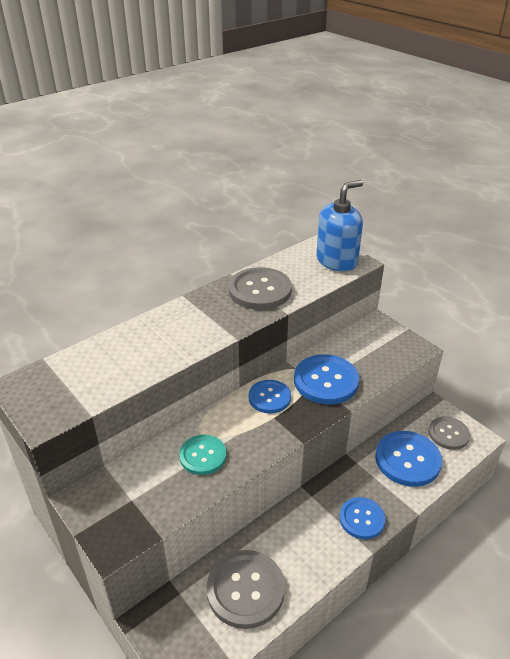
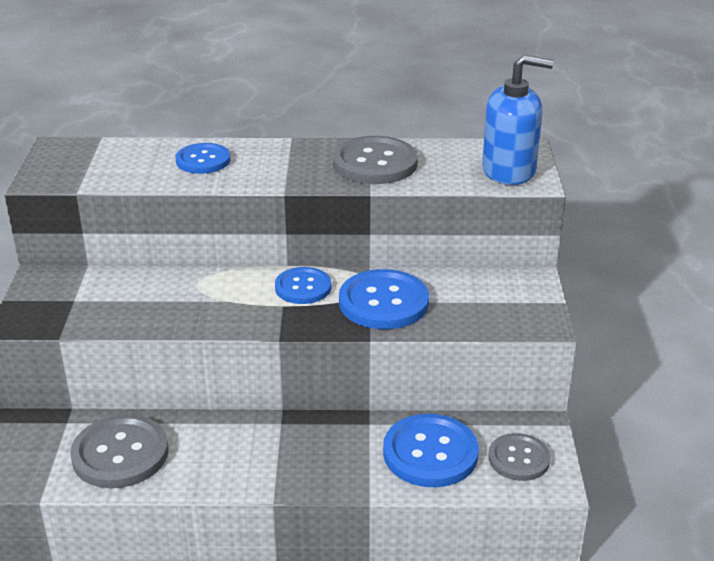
camera: 40 degrees right, 5 degrees down
turquoise button [179,435,226,475] -> none
blue button [339,497,386,539] -> blue button moved to [176,143,230,174]

